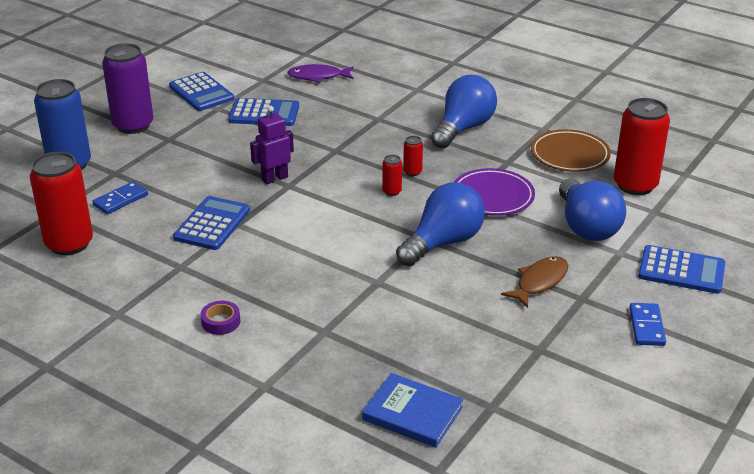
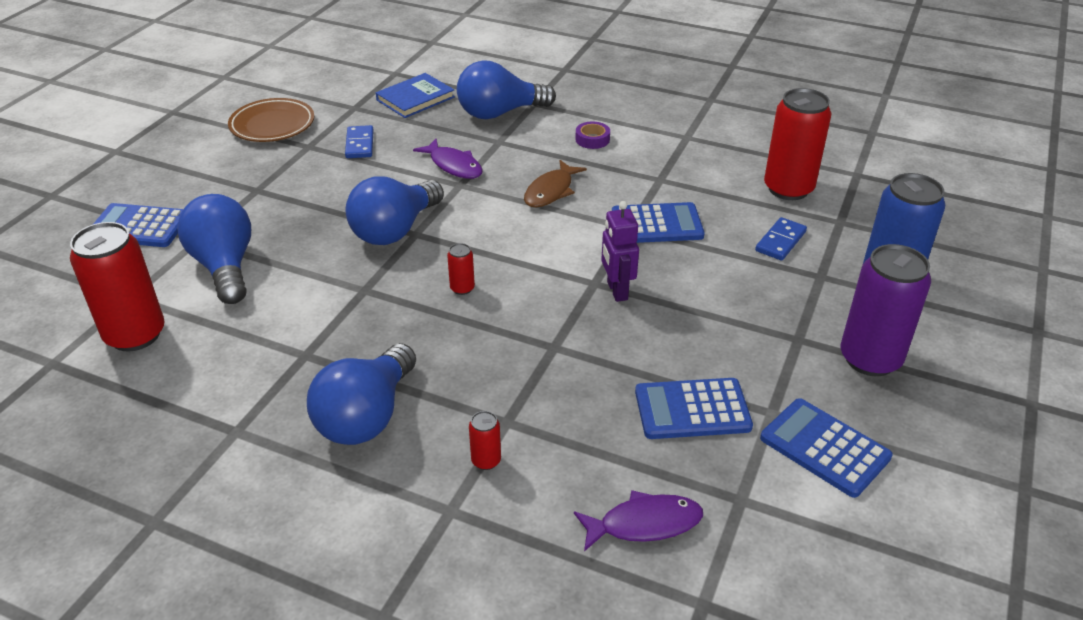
camera: 170 degrees right, 5 degrees up
blue calculator [173,196,250,250] -> blue calculator turned 105 degrees counterclockwise [612,202,705,243]
purple robot [250,106,294,184] -> purple robot turned 120 degrees clockwise [601,201,639,302]
blue book [362,373,463,448] -> blue book turned 60 degrees counterclockwise [376,73,455,118]
red can [403,136,423,176] -> red can moved to [469,411,501,470]
purple plate [453,168,535,216] -> none
brown fish [501,256,568,308] -> brown fish moved to [524,160,587,207]
brown plate [531,129,611,172] -> brown plate moved to [228,98,314,142]
blue domino [629,303,666,346] -> blue domino moved to [345,125,374,158]
none -> purple fish [413,139,483,179]
none -> blue light bulb [457,60,556,119]

